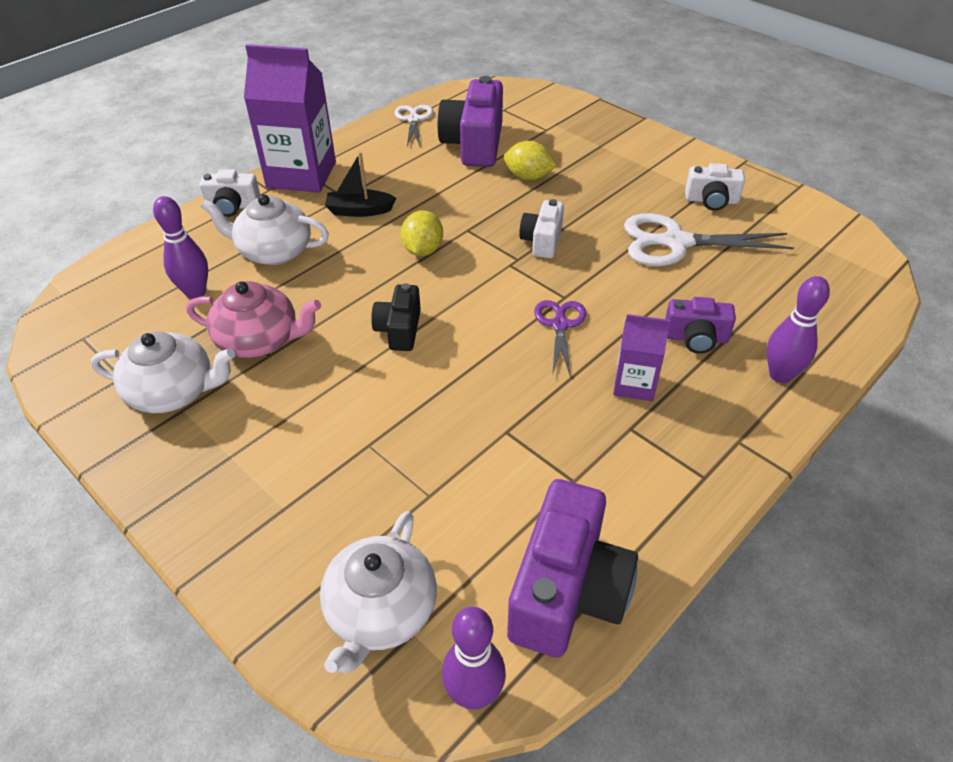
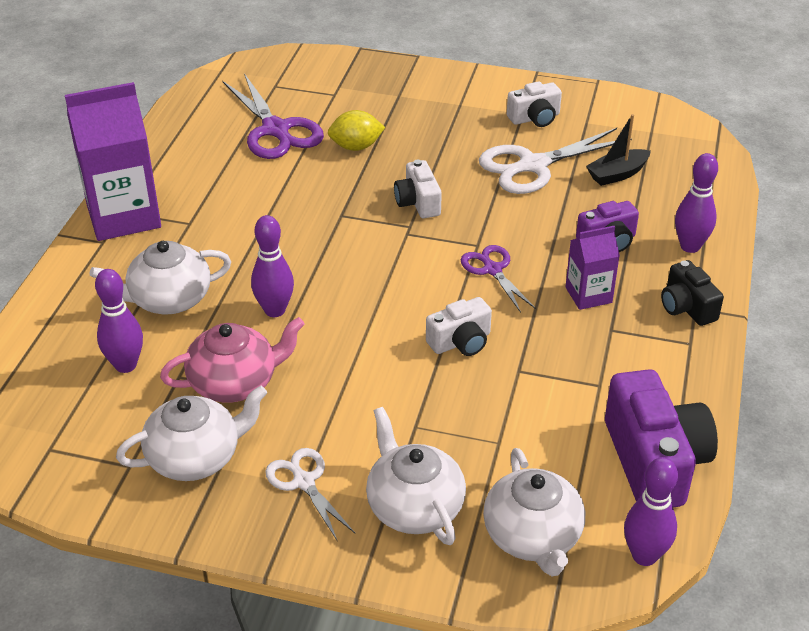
camera: 30 degrees left, 5 degrees down
white camera [200,170,260,217] -> white camera moved to [426,297,492,356]
black boat [325,152,396,217] -> black boat moved to [586,114,651,186]
black camera [371,283,421,351] -> black camera moved to [661,260,724,326]
white scissors [395,105,433,146] -> white scissors moved to [265,448,355,542]
yellow lemon [401,210,443,256] -> none
purple camera [437,76,503,167] -> purple scissors [223,73,324,159]
none -> purple bowling pin [251,215,294,317]
none -> white teapot [366,407,466,545]

